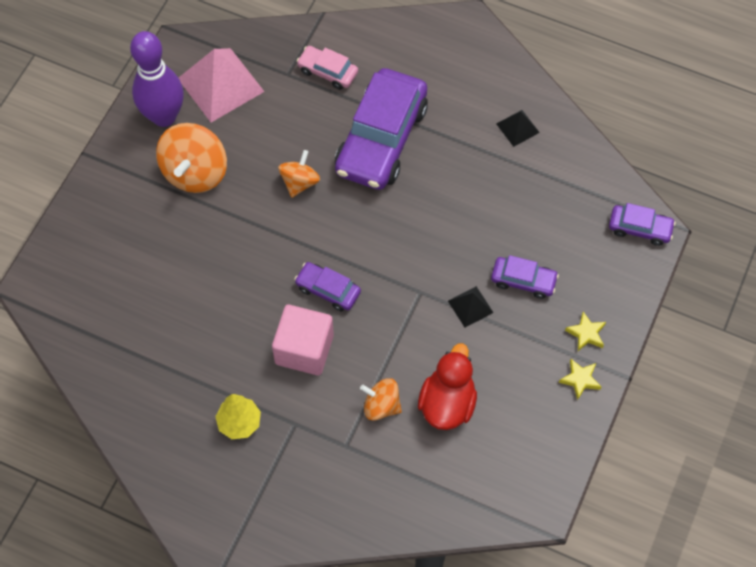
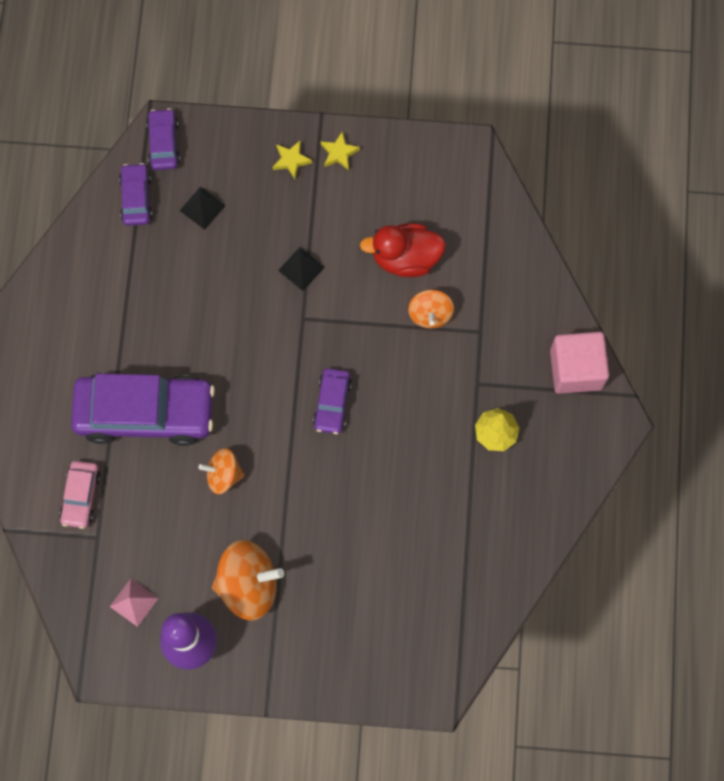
camera: 110 degrees left, 10 degrees up
pink pyramid [179,48,265,122] -> pink pyramid [110,579,159,627], size x0.49
pink cube [272,305,334,375] -> pink cube moved to [550,332,609,394]
purple car [491,255,559,299] -> purple car moved to [119,163,153,226]
black pyramid [496,110,540,147] -> black pyramid moved to [180,187,226,230]

